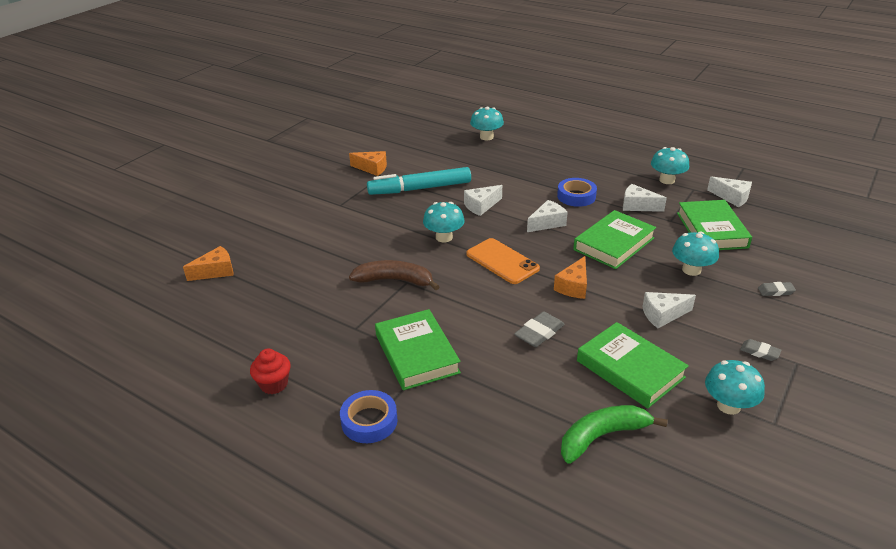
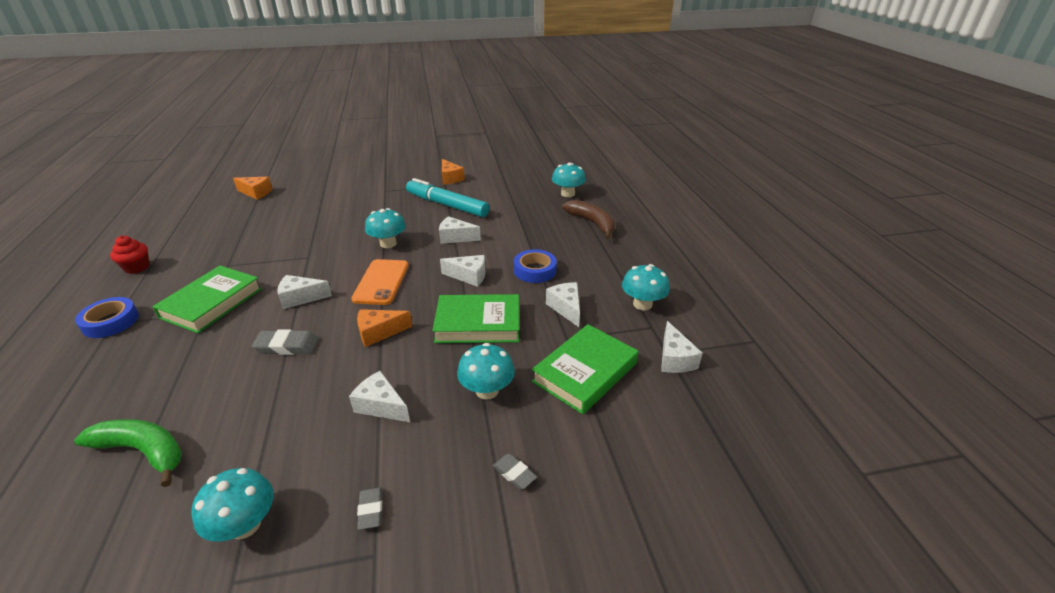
camera: 45 degrees right, 0 degrees up
brown banana [349,260,440,290] -> brown banana moved to [562,200,615,239]
green book [577,322,689,408] -> none
none -> white cheese [277,275,332,309]

